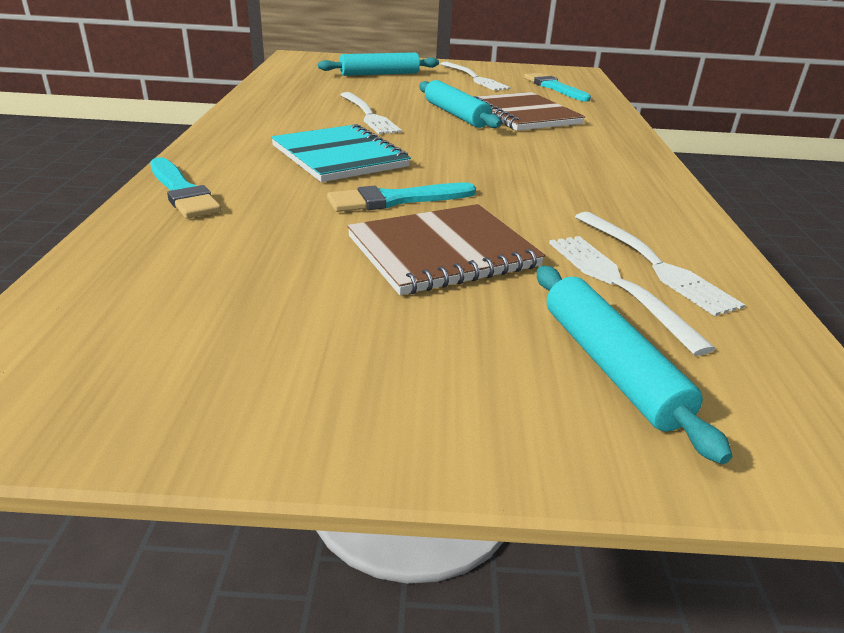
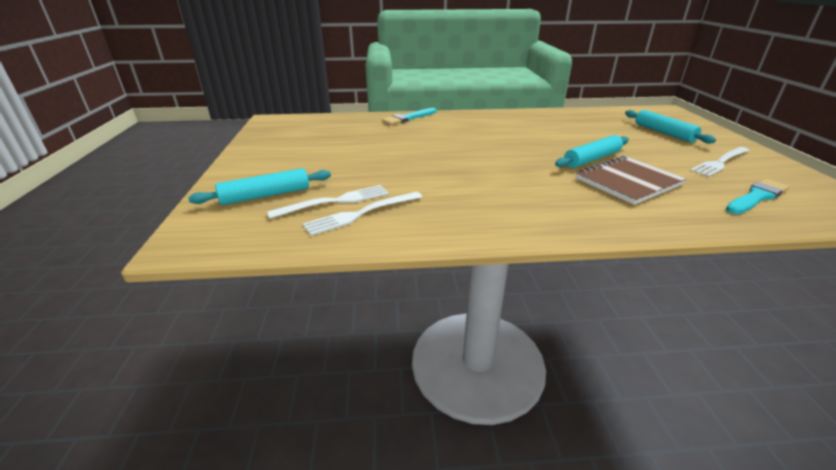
camera: 85 degrees right, 0 degrees up
turquoise notebook [271,124,411,182] -> none
turquoise brush [327,183,476,212] -> none
white fork [340,92,402,134] -> none
brown notebook [347,204,545,295] -> none

